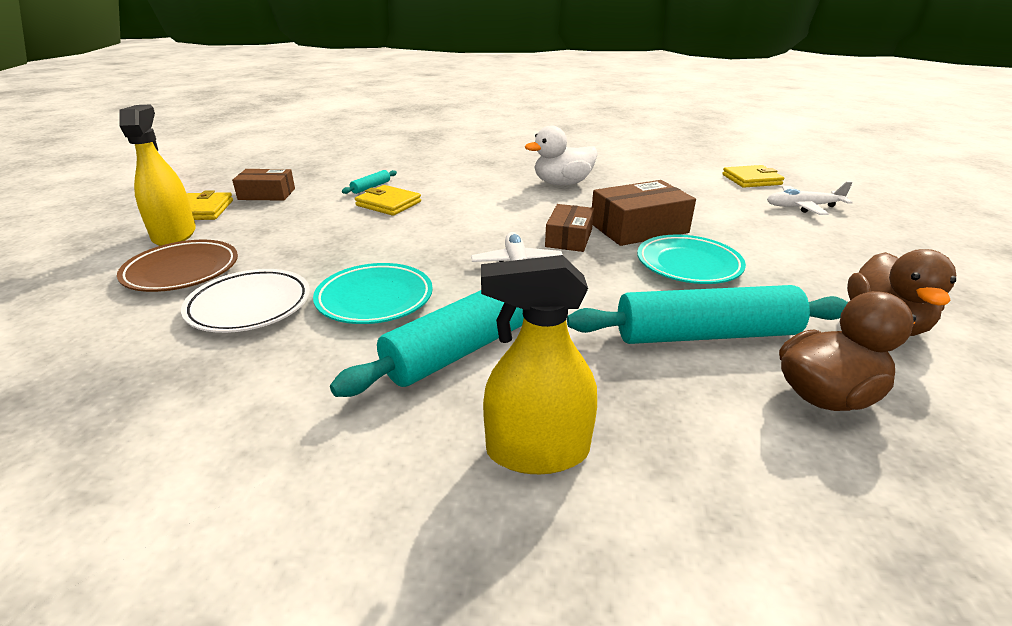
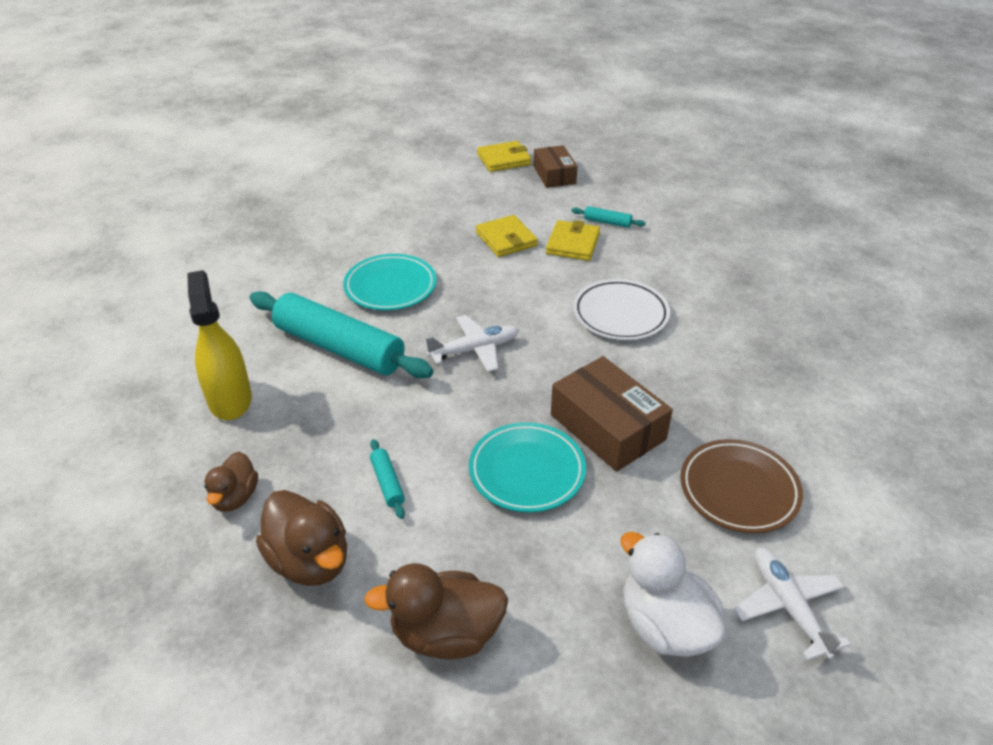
camera: 75 degrees right, 10 degrees up
brown plate [117,240,238,292] -> brown plate moved to [680,439,803,533]
yellow spray bottle [119,104,196,246] -> none
white plate [181,269,310,333] -> white plate moved to [573,279,670,340]
white duck [525,125,598,185] -> white duck moved to [621,532,726,657]
brown box [545,204,594,252] -> none
turquoise rolling pin [567,285,848,344] -> turquoise rolling pin [370,439,405,519], size x0.40
yellow wallet [722,165,784,188] -> yellow wallet moved to [476,215,538,257]
none -> brown duck [204,452,258,512]

